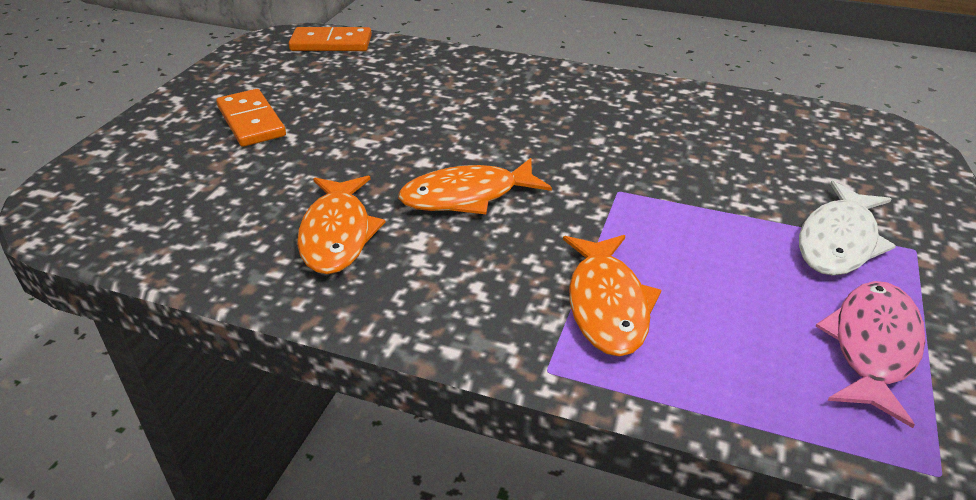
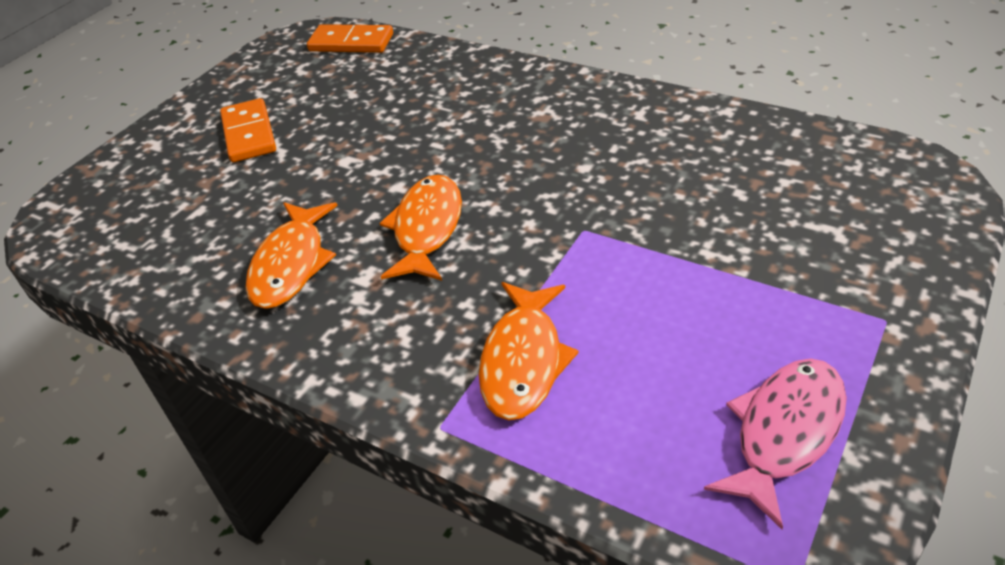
camera: 15 degrees right, 5 degrees up
orange fish [398,158,552,214] -> orange fish turned 105 degrees clockwise [380,175,462,281]
white fish [799,181,896,276] -> none

